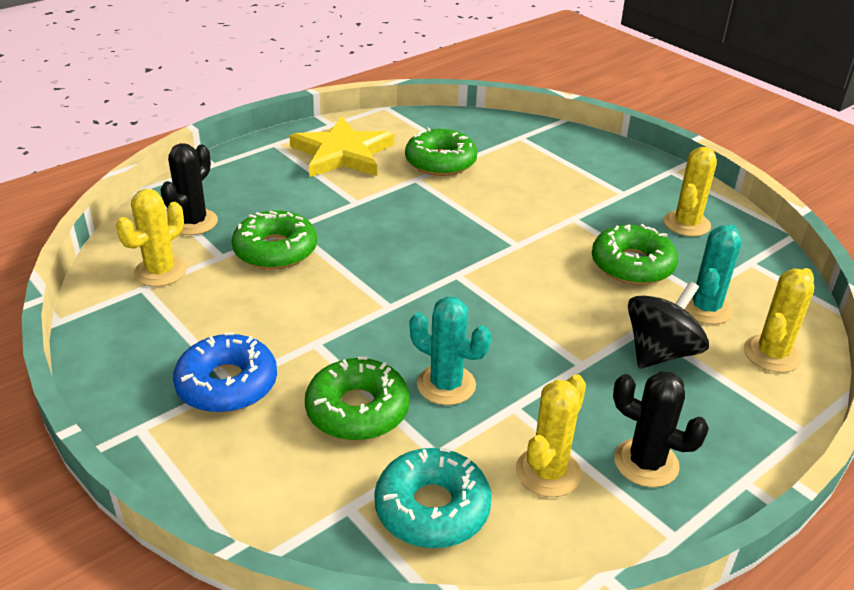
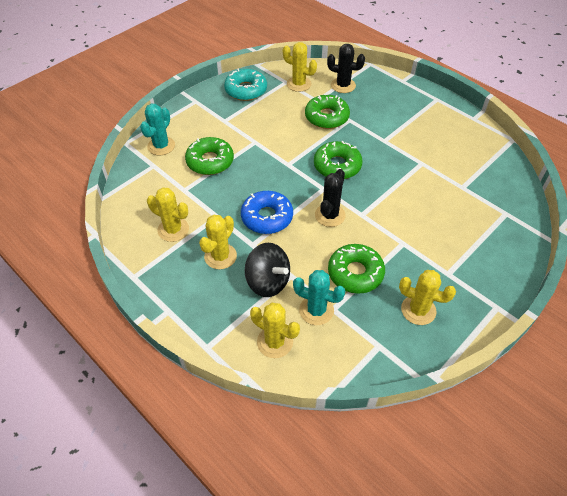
camera: 85 degrees right, 15 degrees up
blue donut [173,332,277,413] -> blue donut moved to [241,191,293,234]
yellow star [289,116,394,177] -> none
turquoise donut [374,448,492,548] -> turquoise donut moved to [224,68,267,101]
green donut [405,127,477,176] -> green donut moved to [314,141,363,179]
turquoise cactus [410,296,491,405] -> turquoise cactus moved to [140,104,175,155]
black cactus [613,371,709,487] -> black cactus moved to [315,169,346,227]
none -> yellow cactus [199,215,237,269]

